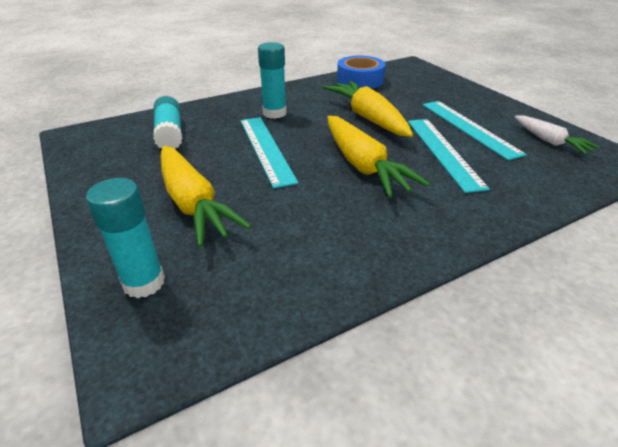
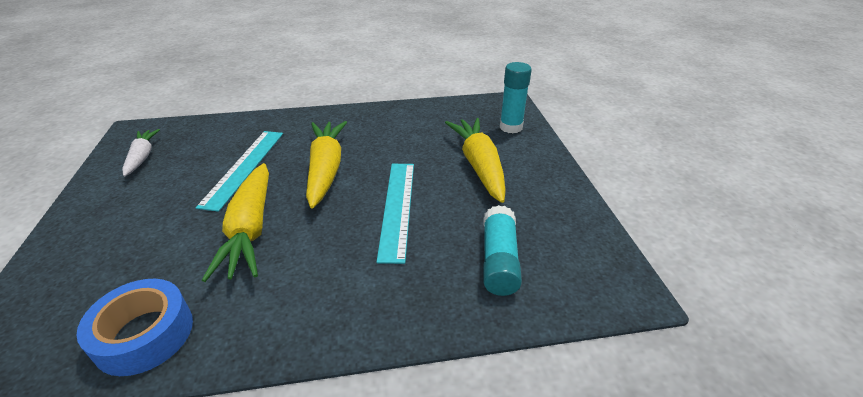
camera: 160 degrees left, 0 degrees up
turquoise glue stick [258,42,286,119] -> none
turquoise ruler [422,101,527,160] -> none

